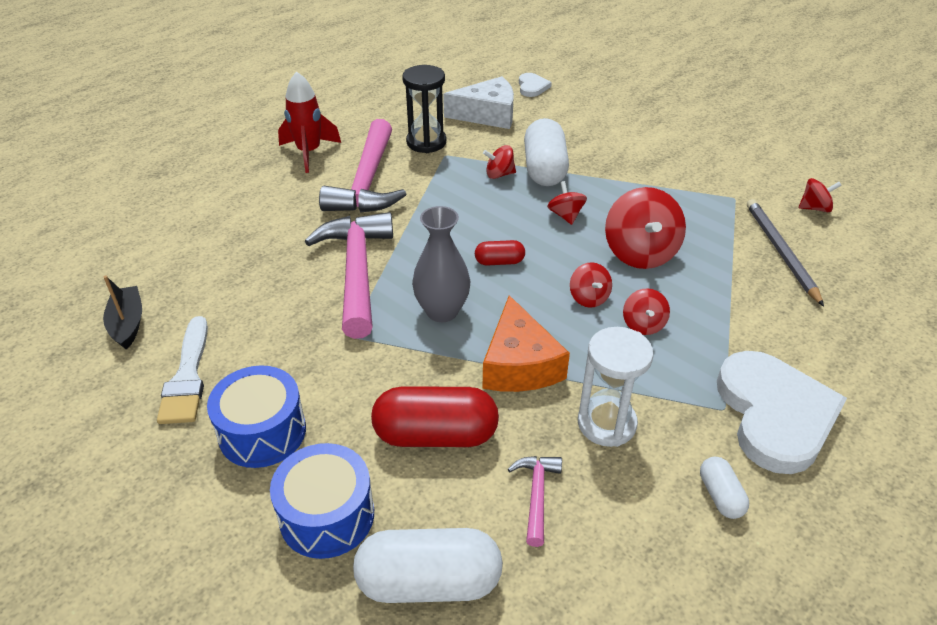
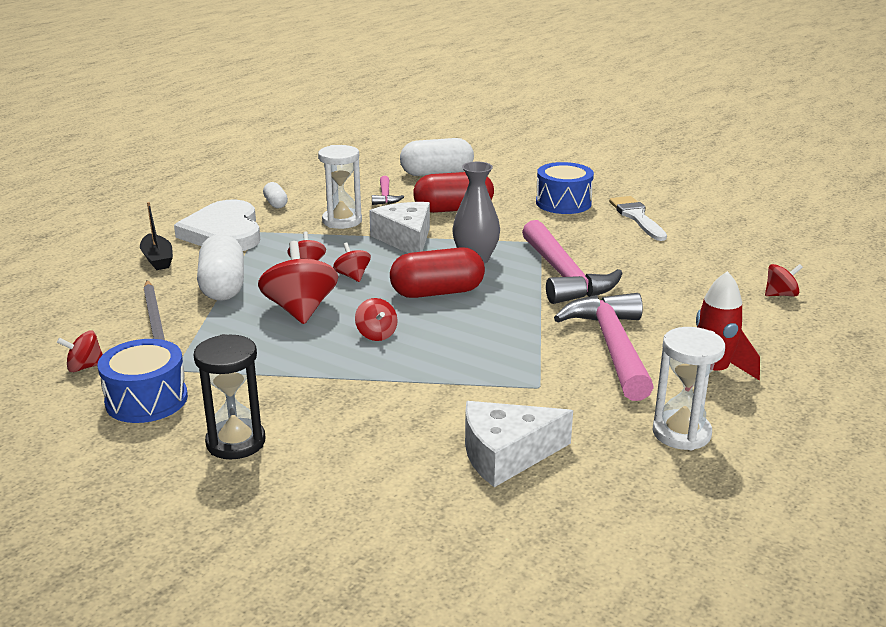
camera: 170 degrees right, 15 degrees down
black boat [103,275,142,350] -> black boat moved to [140,202,173,270]
blue drum [270,443,374,559] -> blue drum moved to [98,339,188,423]
black hourglass [402,65,446,153] -> black hourglass moved to [194,334,265,459]
red capsule [475,240,525,265] -> red capsule [390,247,485,298], size x1.98
orange cheese [482,295,570,392] -> white cheese [369,202,430,253]
red spinning top [483,145,516,179] -> red spinning top moved to [765,264,803,296]
white heart [519,73,552,97] -> none
white capsule [524,118,569,186] -> white capsule moved to [197,234,244,301]
none -> white hourglass [652,327,725,450]

